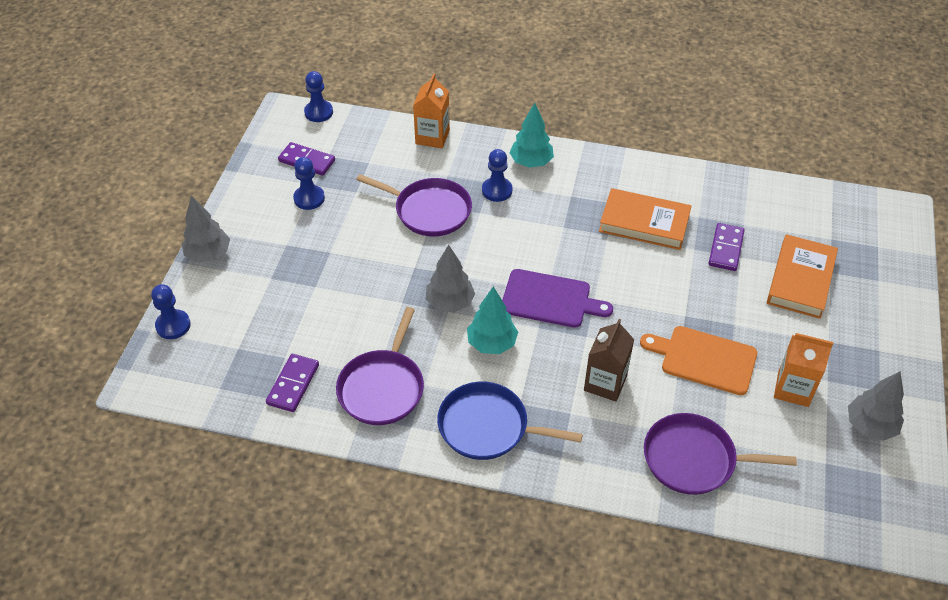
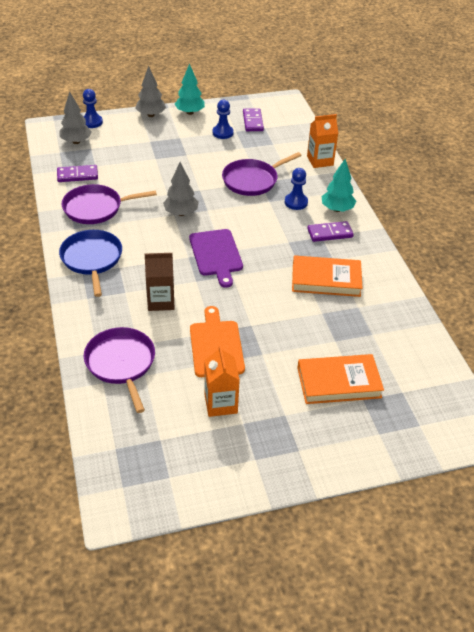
camera: 60 degrees right, 5 degrees down
blue pawn [304,71,333,122] -> none
purple pan [356,174,472,236] -> purple pan turned 60 degrees clockwise [222,152,302,196]
turquoise tree [467,286,518,354] -> turquoise tree moved to [175,64,205,115]
orange book [599,188,691,250] -> orange book turned 75 degrees counterclockwise [292,255,363,297]
purple domino [708,223,745,271] -> purple domino moved to [307,221,354,242]
grey tree [848,371,904,441] -> grey tree moved to [59,92,92,144]

